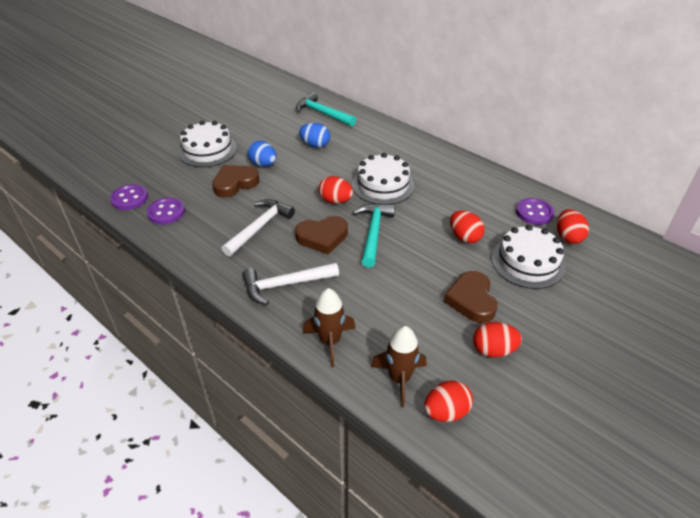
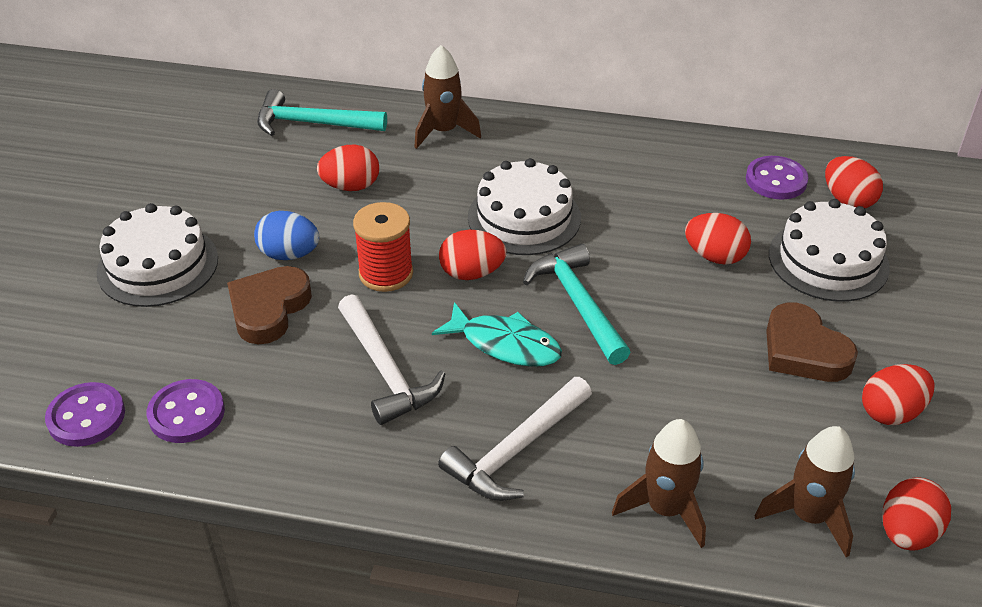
camera: 30 degrees left, 0 degrees up
white hammer [221,199,295,257] -> white hammer turned 150 degrees clockwise [338,294,445,425]
brown heart [295,216,348,254] -> turquoise fish [432,302,562,367]
blue egg [299,123,330,148] -> red egg [317,145,379,191]
none -> red spool [353,202,413,292]
none -> brown rocket [414,45,481,149]

